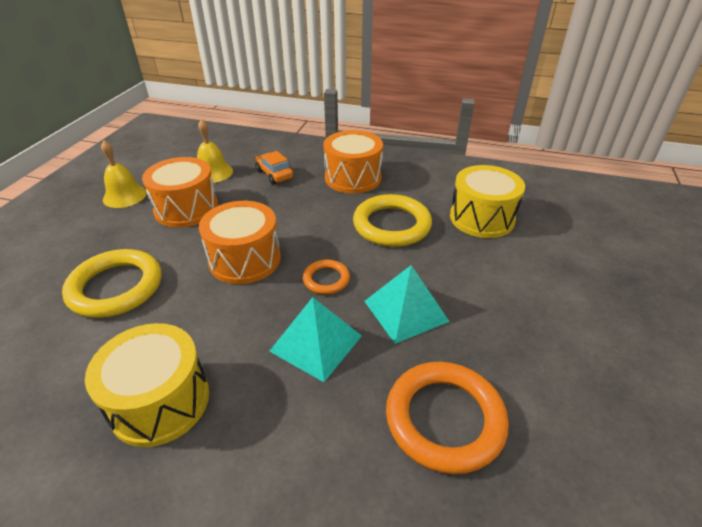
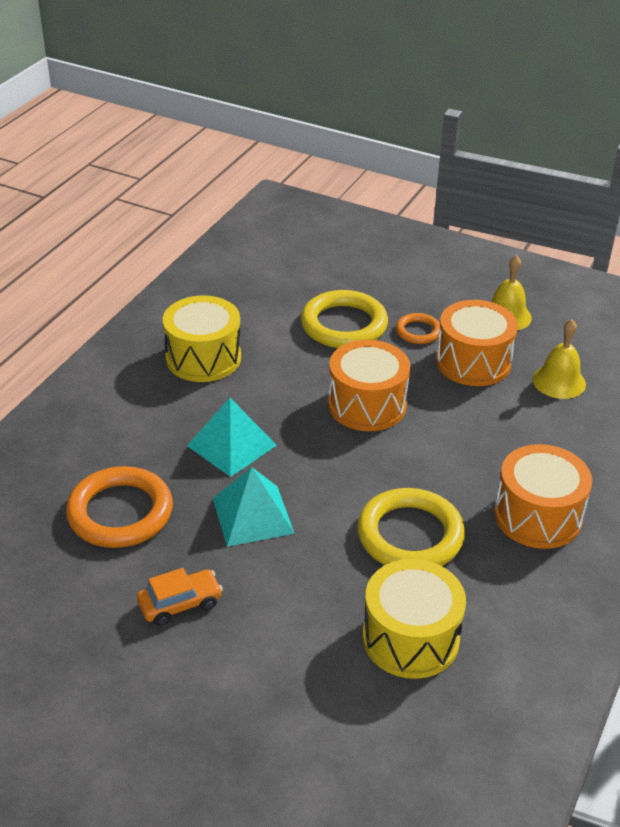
camera: 100 degrees right, 0 degrees up
orange car [255,151,294,184] -> orange car moved to [137,568,223,626]
orange ring [303,260,350,294] -> orange ring moved to [396,313,440,344]

